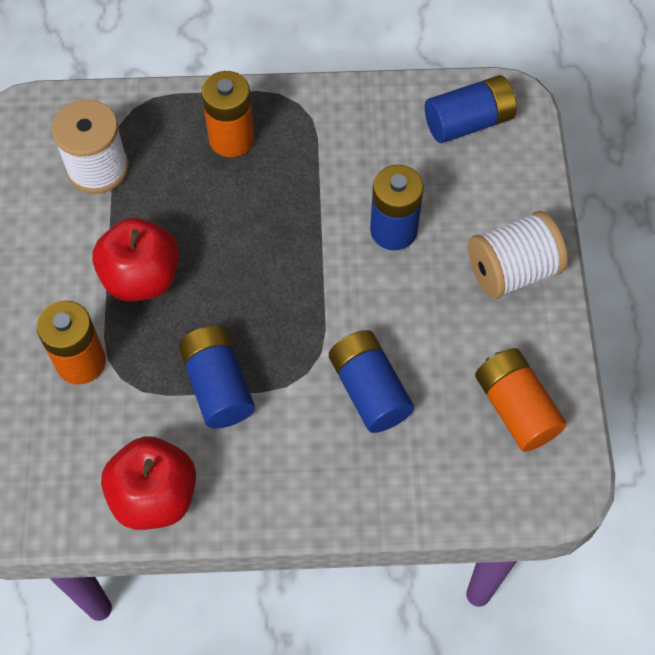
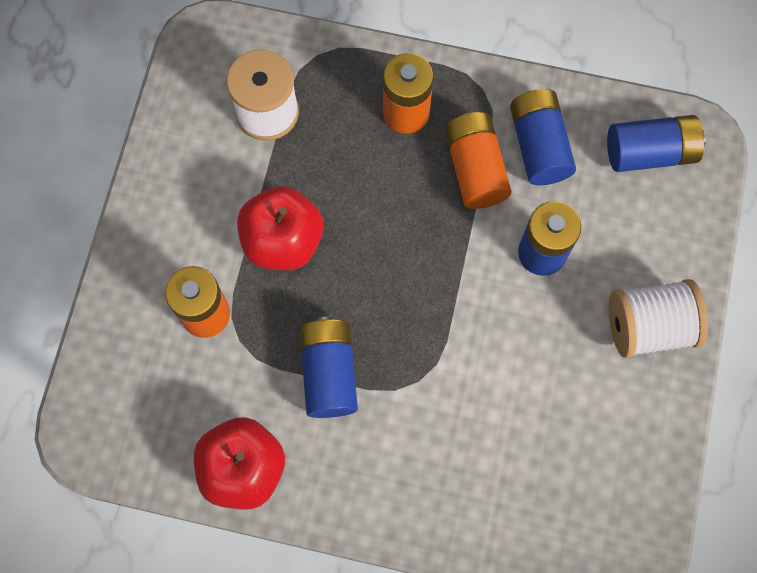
camera: 15 degrees right, 10 degrees up
blue battery [329,330,414,433] -> blue battery moved to [510,89,576,185]
orange battery [475,348,567,452] -> orange battery moved to [445,112,512,209]

